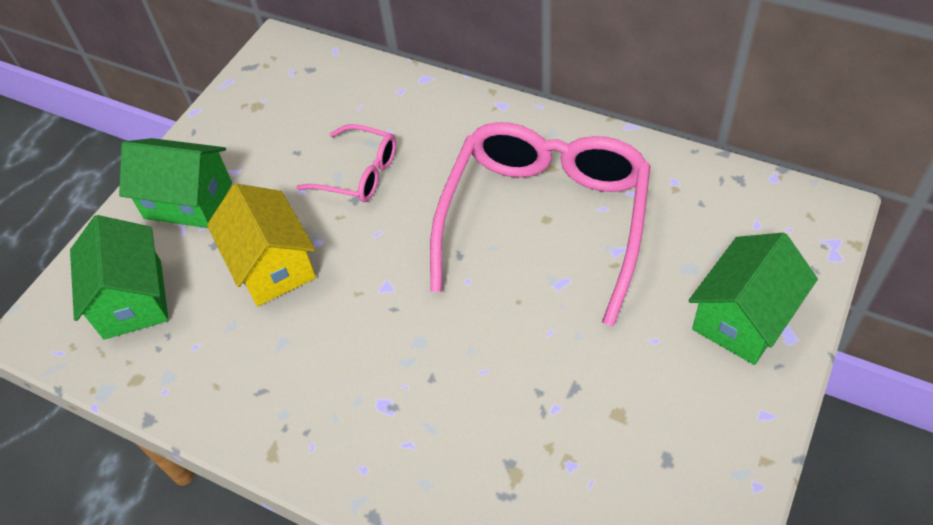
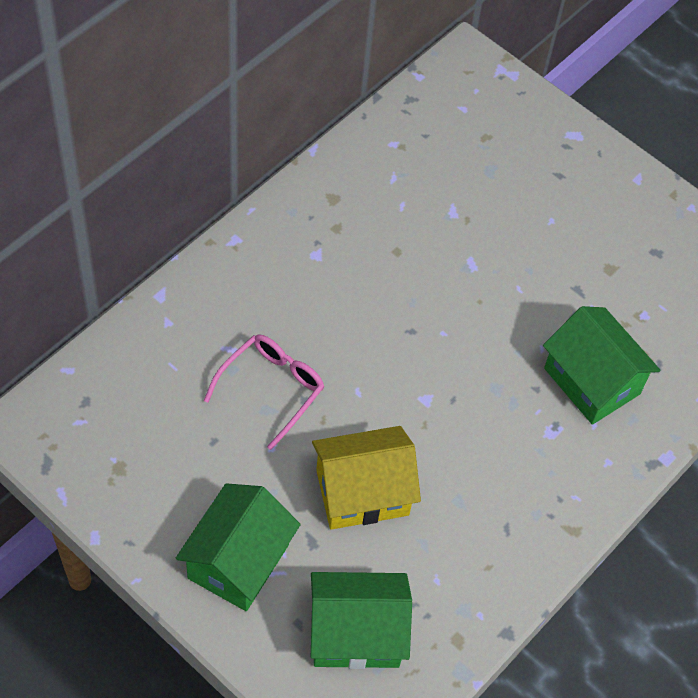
camera: 85 degrees left, 5 degrees up
pink glasses [430,122,651,326] -> none
green house [689,233,818,365] -> green house moved to [543,306,661,425]

